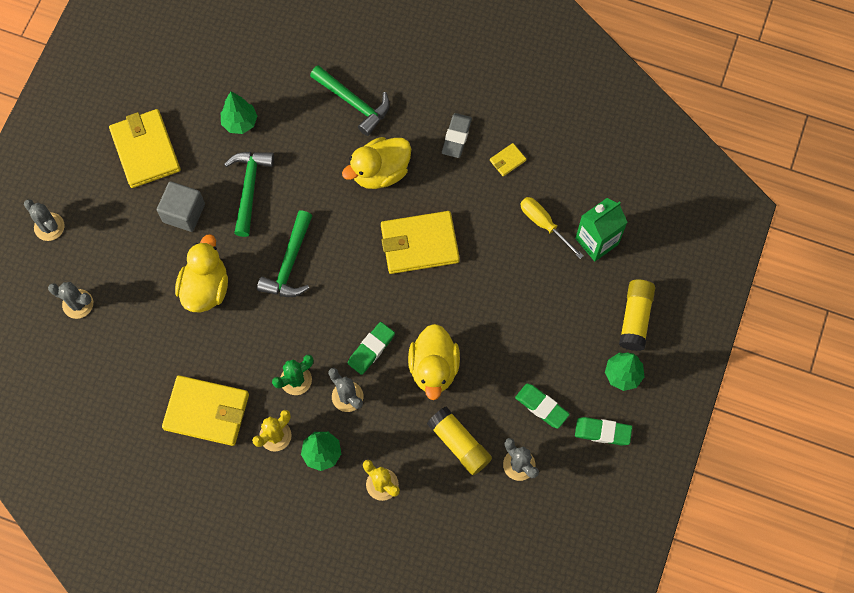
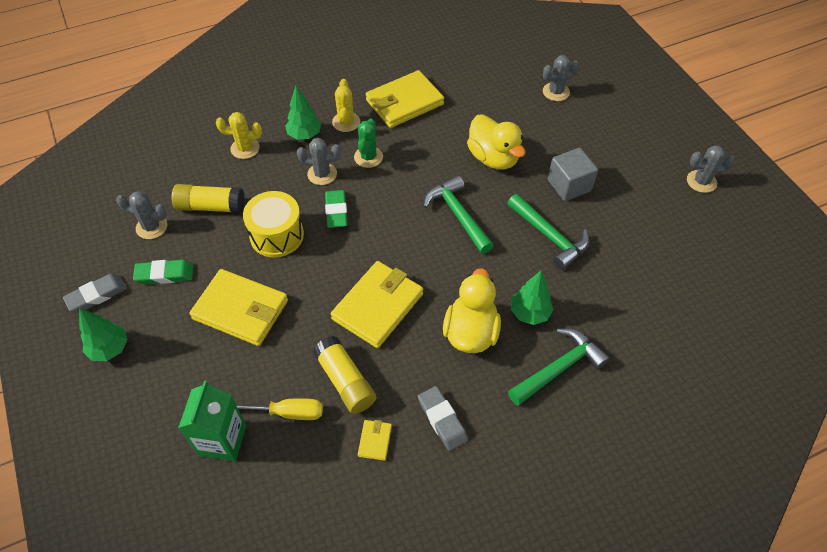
camera: 135 degrees right, 15 degrees down
grey cactus [24,199,65,241] -> grey cactus moved to [687,145,735,193]
yellow wallet [109,109,181,188] -> yellow wallet moved to [189,269,288,346]
green tree [221,92,257,134] -> green tree moved to [511,271,554,325]
green hammer [310,65,390,136] -> green hammer turned 150 degrees clockwise [508,329,610,406]
yellow duck [408,324,460,400] -> yellow drum [243,191,304,258]
green eraser [575,417,632,445] -> grey eraser [63,274,127,312]
yellow glue stick [619,280,655,351] -> yellow glue stick moved to [313,336,376,414]

